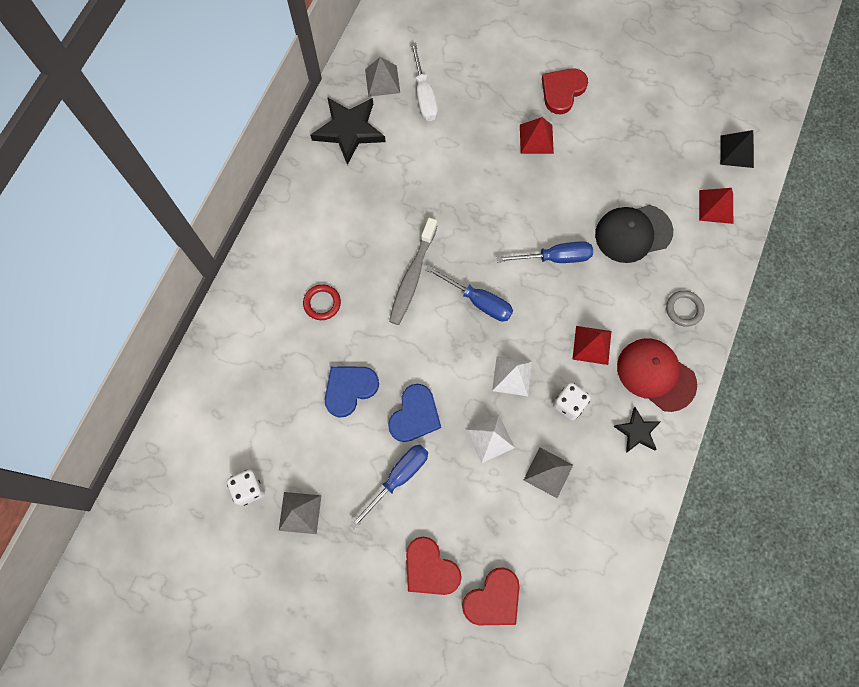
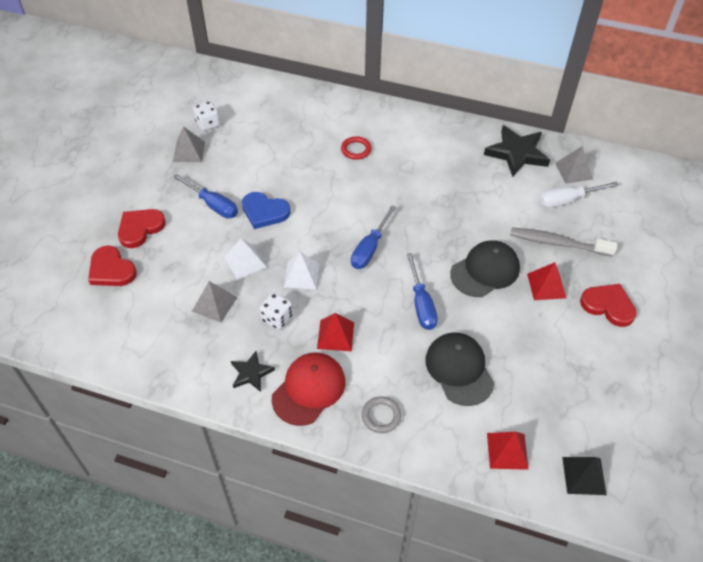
camera: 85 degrees right, 20 degrees down
blue heart [325,366,379,418] -> none
grey toothbrush [389,218,437,325] -> grey toothbrush moved to [510,228,617,257]
none -> black cap [450,240,520,297]

